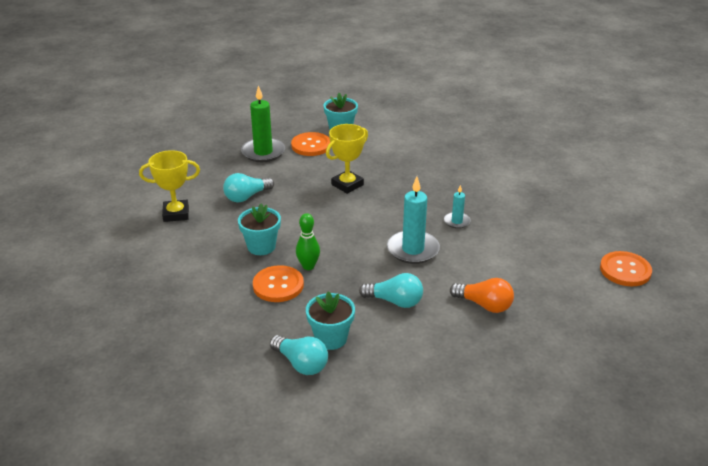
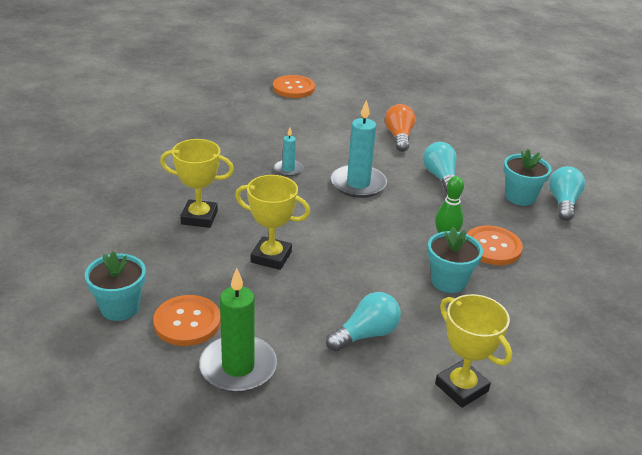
camera: 120 degrees left, 0 degrees up
turquoise light bulb [223,173,274,203] -> turquoise light bulb turned 60 degrees counterclockwise [326,292,401,351]
none -> yellow trophy [160,139,234,228]

